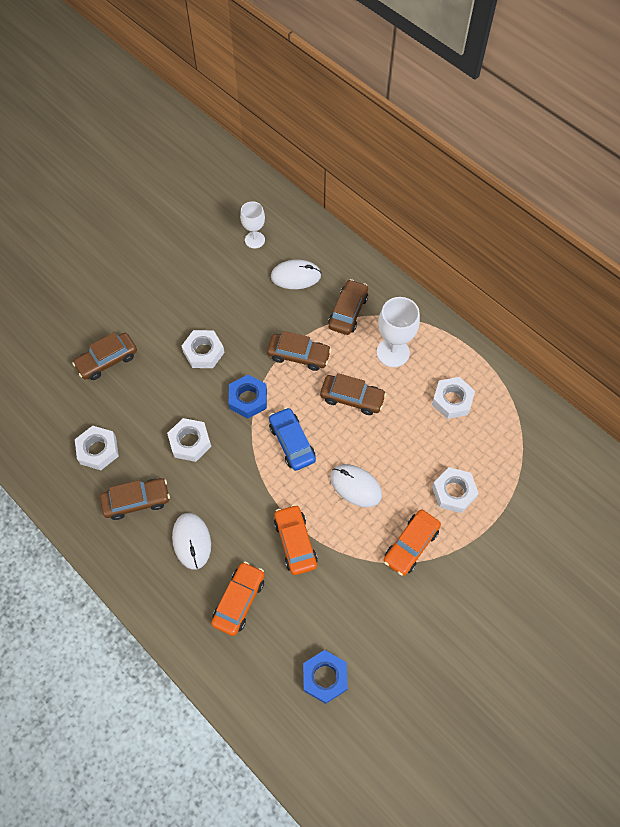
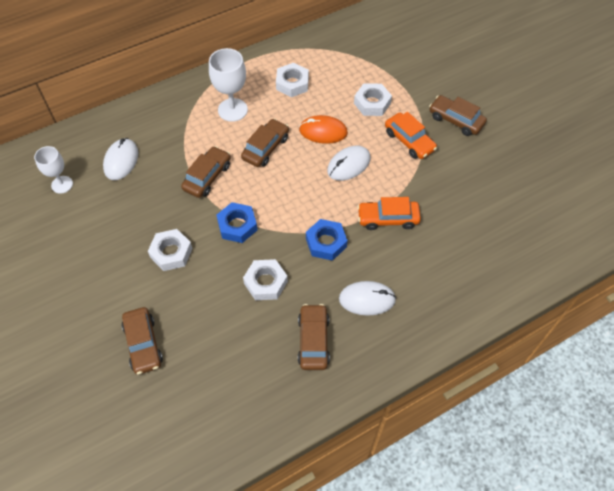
camera: 75 degrees left, 5 degrees down
white nut [75,426,119,470] -> none
orange car [211,562,265,636] -> none
blue car [269,407,316,471] -> none
blue nut [303,650,348,704] -> blue nut moved to [306,219,348,261]
brown car [328,279,368,335] -> brown car moved to [429,95,487,136]
none -> orange mouse [299,115,348,144]

